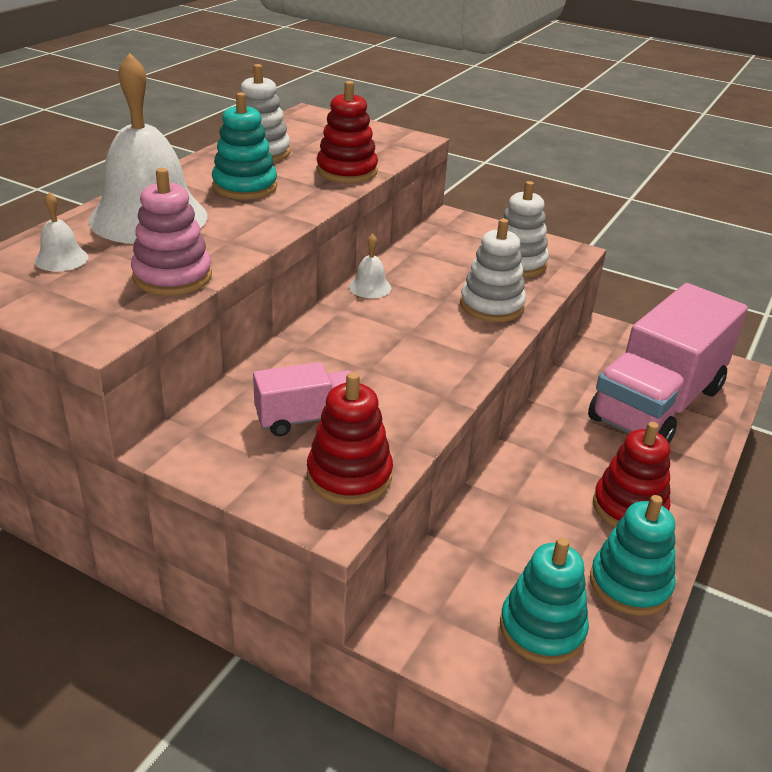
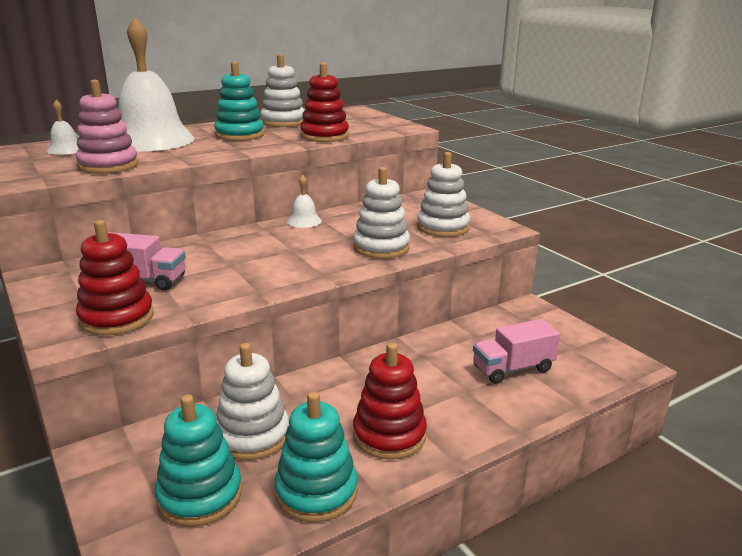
camera: 30 degrees right, 10 degrees down
pink truck [588,283,748,443] -> pink truck [473,319,560,384], size x0.46
none -> white stacking toy [216,343,289,460]

